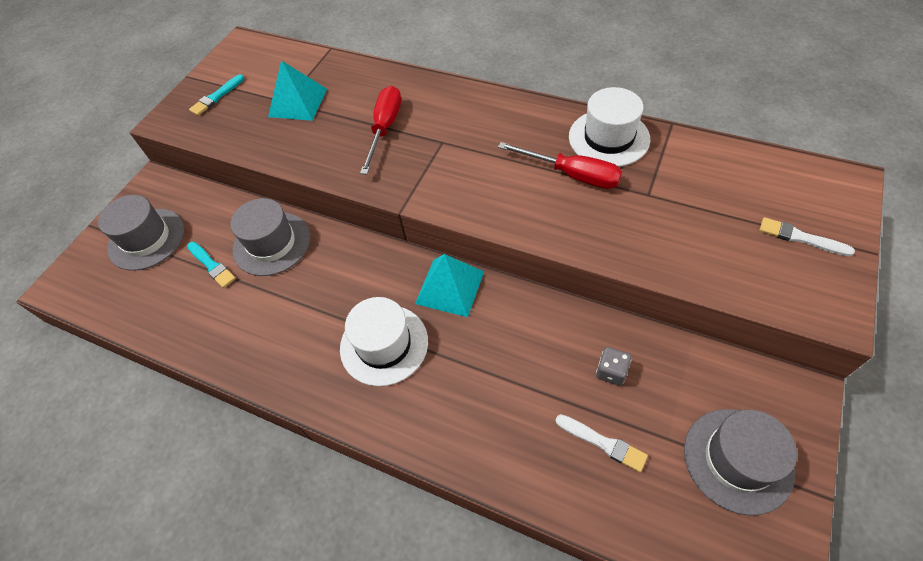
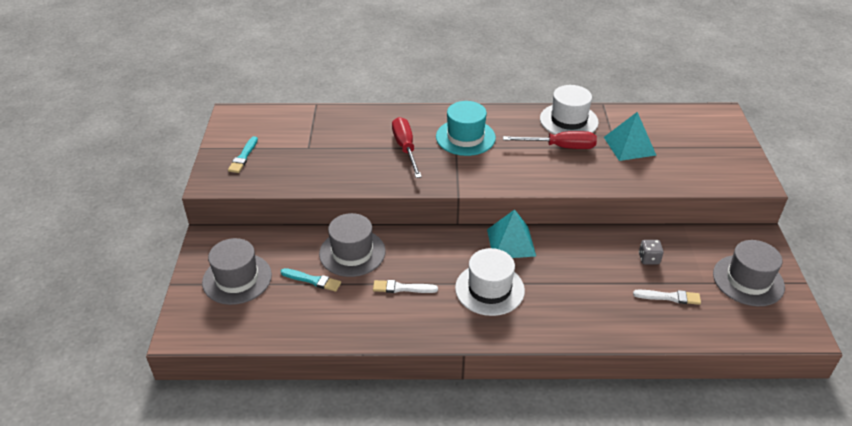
camera: 30 degrees left, 15 degrees down
turquoise pyramid [268,60,327,121] -> turquoise pyramid moved to [604,112,656,161]
white brush [759,217,855,256] -> white brush moved to [373,280,438,293]
none -> turquoise hat [436,101,496,156]

